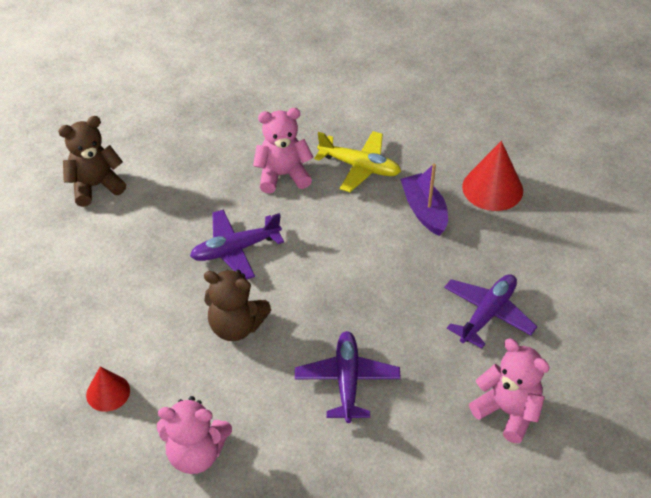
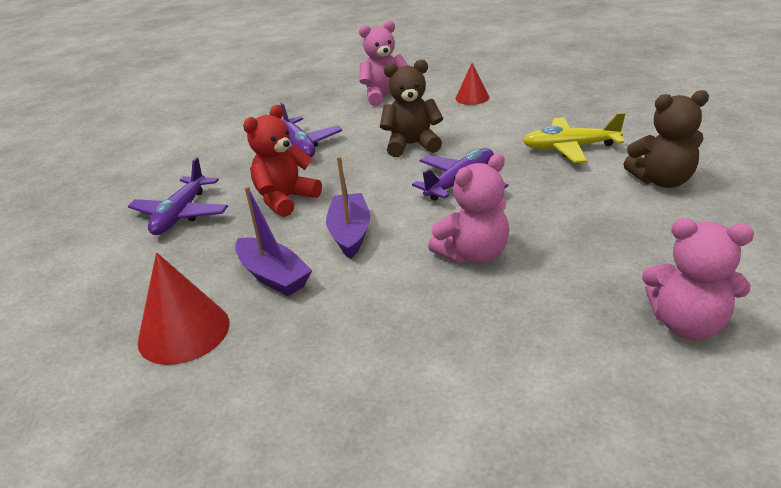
camera: 160 degrees right, 15 degrees down
brown teddy bear [58,116,126,207] -> brown teddy bear turned 45 degrees clockwise [624,90,709,188]
yellow plane [314,131,401,192] -> yellow plane moved to [523,113,625,163]
pink teddy bear [469,339,550,443] -> pink teddy bear moved to [642,218,754,340]
none -> red teddy bear [243,105,322,217]
none -> purple boat [326,156,370,259]

